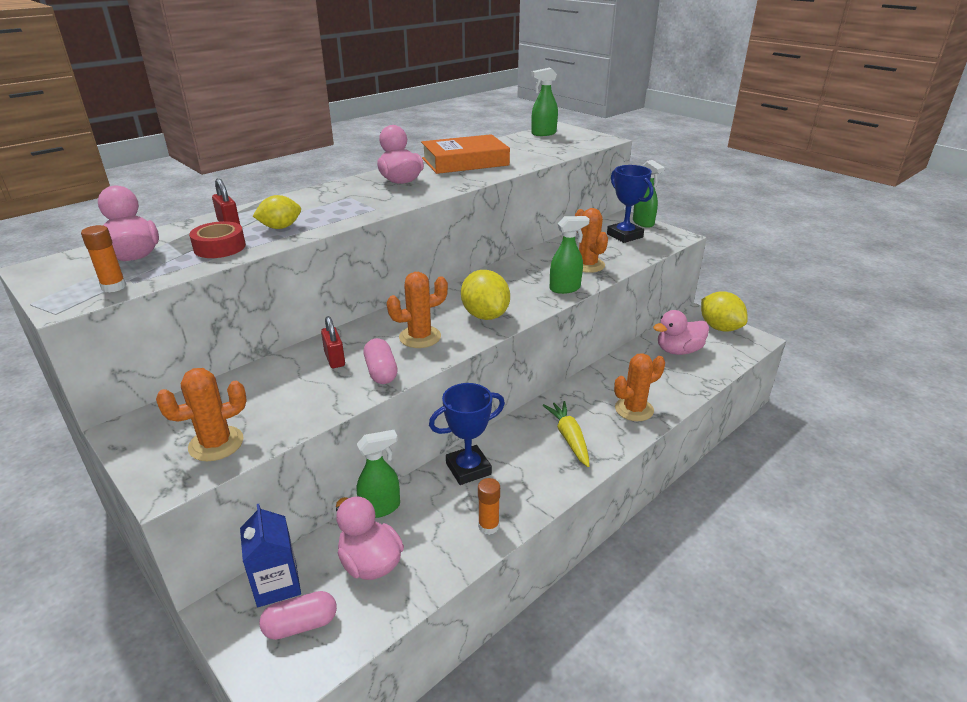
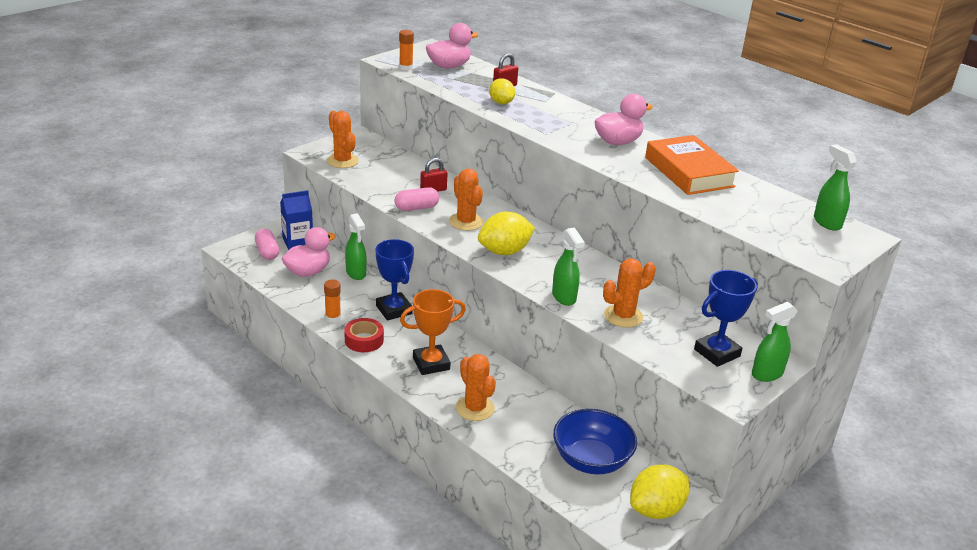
camera: 85 degrees right, 0 degrees up
red tape [189,221,246,258] -> red tape moved to [344,318,384,352]
yellow carrot [543,401,590,467] -> orange trophy [400,289,466,375]
pink duck [653,310,709,355] -> blue bowl [553,409,637,474]

